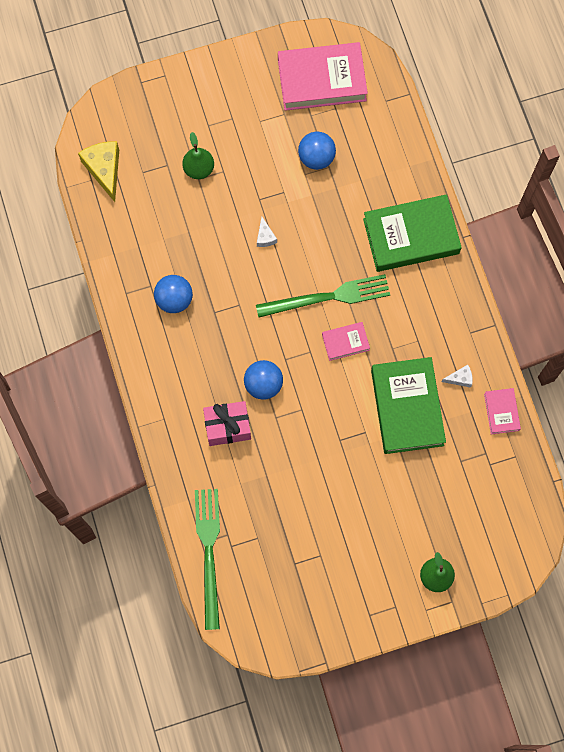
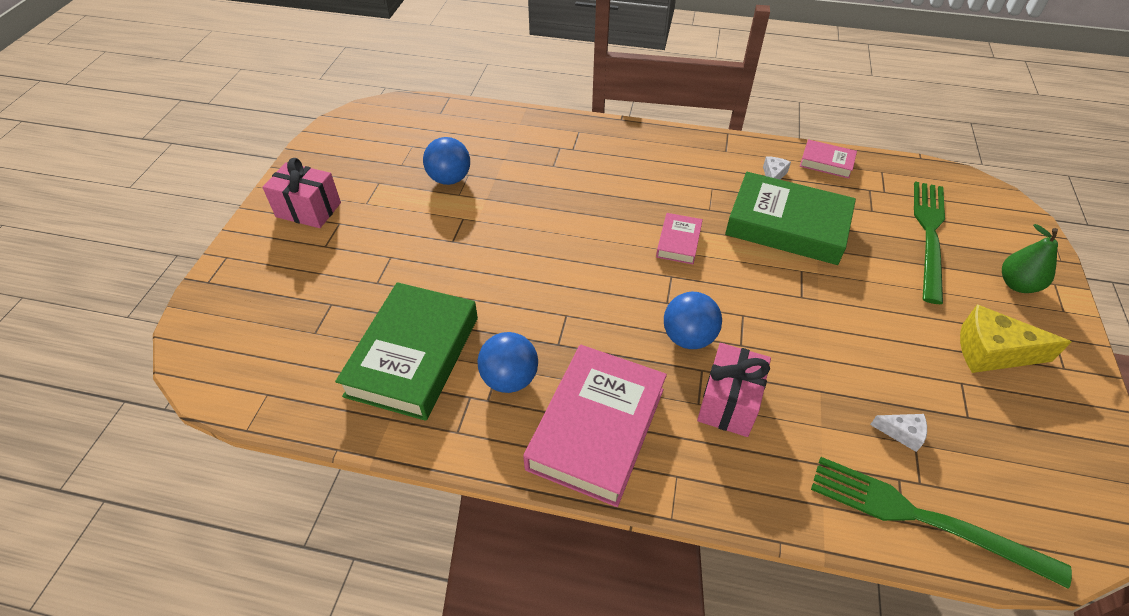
camera: 60 degrees left, 25 degrees down
yellow cheese [78,141,119,202] -> yellow cheese moved to [960,304,1071,373]
green pear [182,132,214,179] -> none
green fork [256,274,390,318] -> green fork moved to [914,181,945,304]
white cheese [257,217,277,247] -> white cheese moved to [870,414,927,452]
pink book [278,42,368,111] -> pink book moved to [523,345,667,507]
green book [363,194,462,272] -> green book moved to [335,282,478,421]
none -> pink gift [262,158,341,228]

